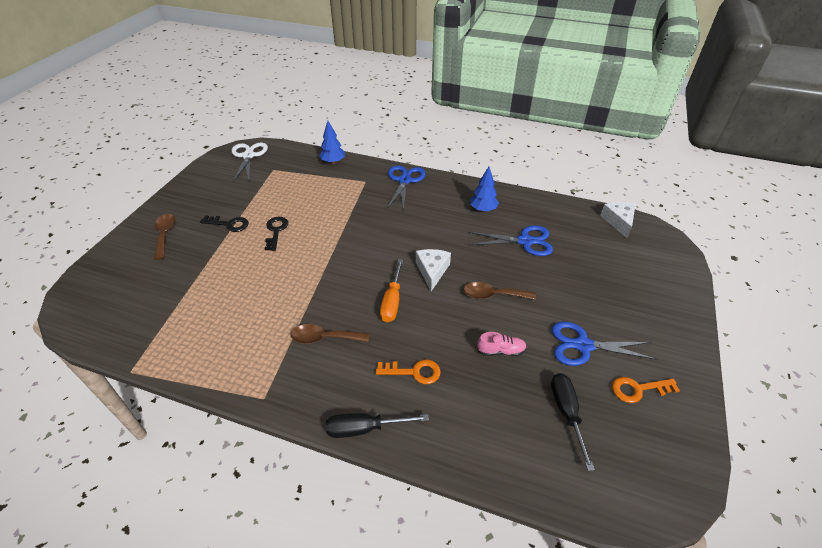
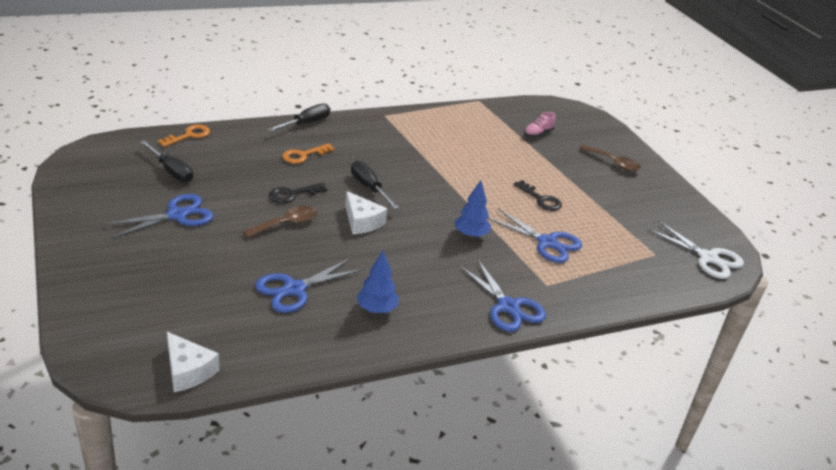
camera: 135 degrees right, 10 degrees down
black key [200,215,249,232] -> black key moved to [269,183,327,203]
brown spoon [291,324,369,344] -> none
blue tree [319,121,345,164] -> blue tree moved to [455,180,491,238]
orange screwdriver [380,259,403,322] -> black screwdriver [351,161,399,209]
pink shoe [477,332,527,356] -> pink shoe moved to [524,112,556,137]
orange key [612,377,680,403] -> orange key moved to [158,125,210,147]
none -> blue scissors [487,208,582,263]

